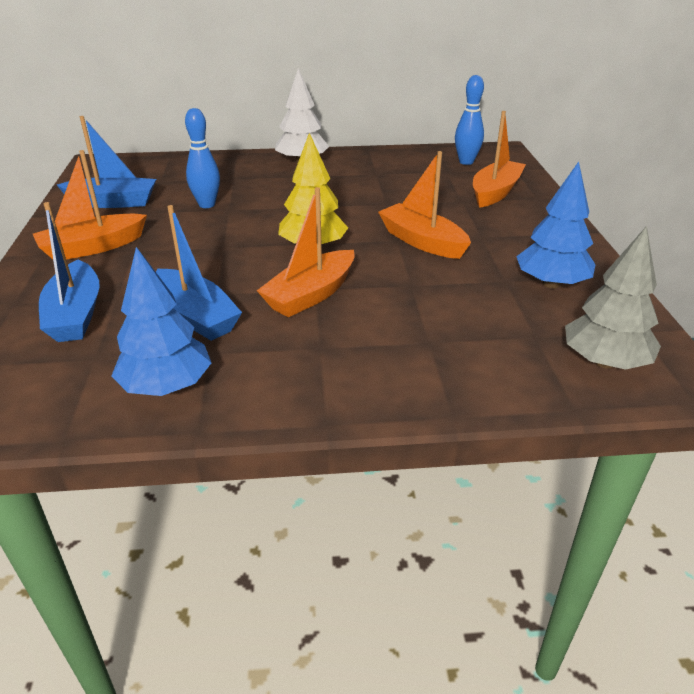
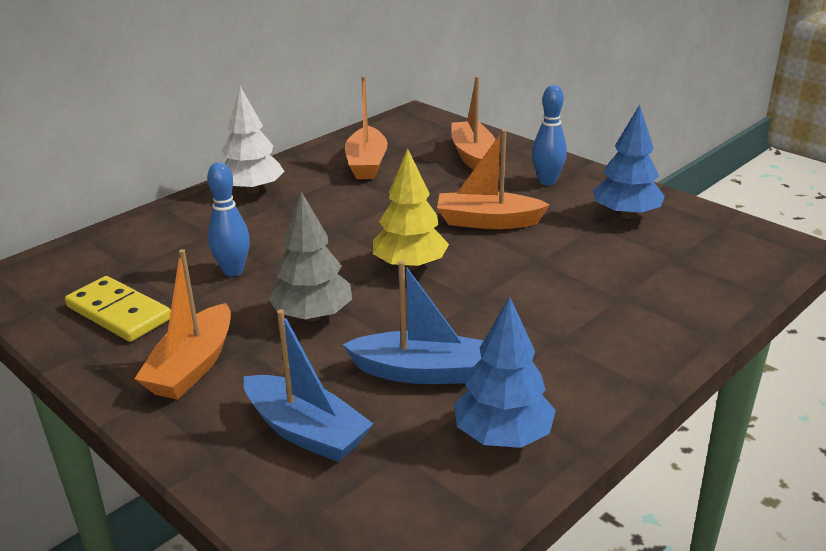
camera: 40 degrees left, 5 degrees down
blue boat [57,116,156,208] -> yellow domino [65,276,171,342]
orange boat [257,187,355,317] -> orange boat moved to [345,76,388,179]
blue bowling pin [455,75,484,165] -> blue bowling pin moved to [532,85,567,185]
grey tree [565,226,661,370] -> grey tree moved to [268,191,352,322]

